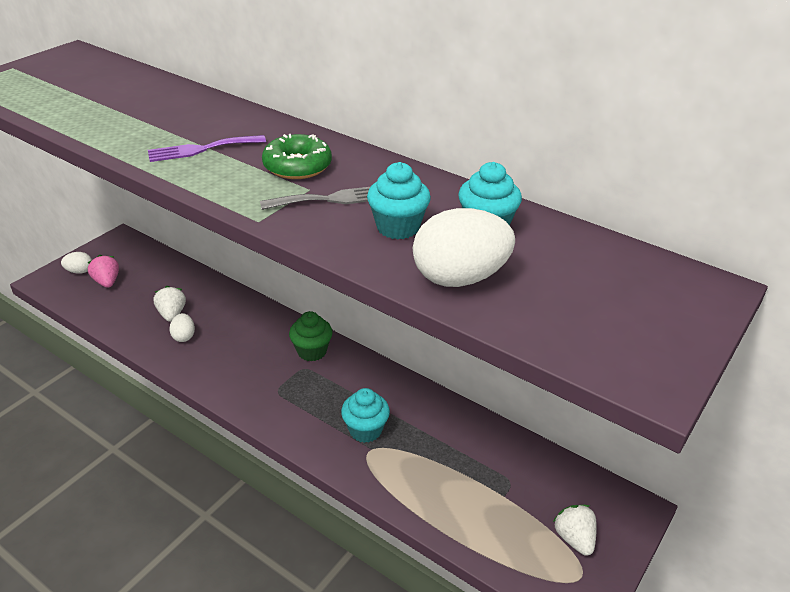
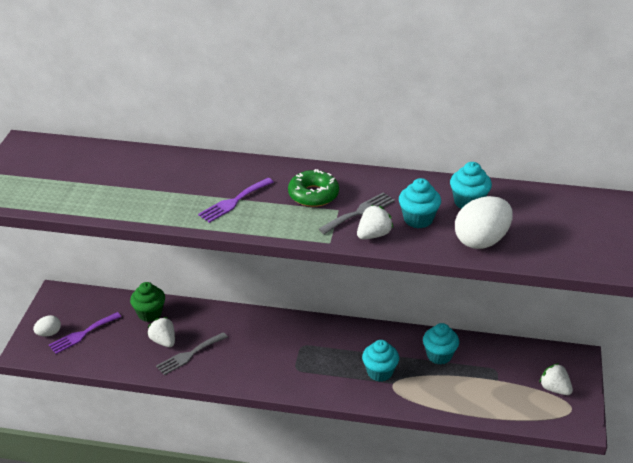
camera: 25 degrees left, 0 degrees up
pink strawberry [88,255,119,288] -> purple fork [49,312,121,354]
white egg [169,313,195,342] -> grey fork [156,332,228,375]
green cupcake [289,311,333,361] -> green cupcake moved to [130,282,165,322]
none -> white strawberry [357,205,393,239]
none -> turquoise cupcake [423,323,459,365]

